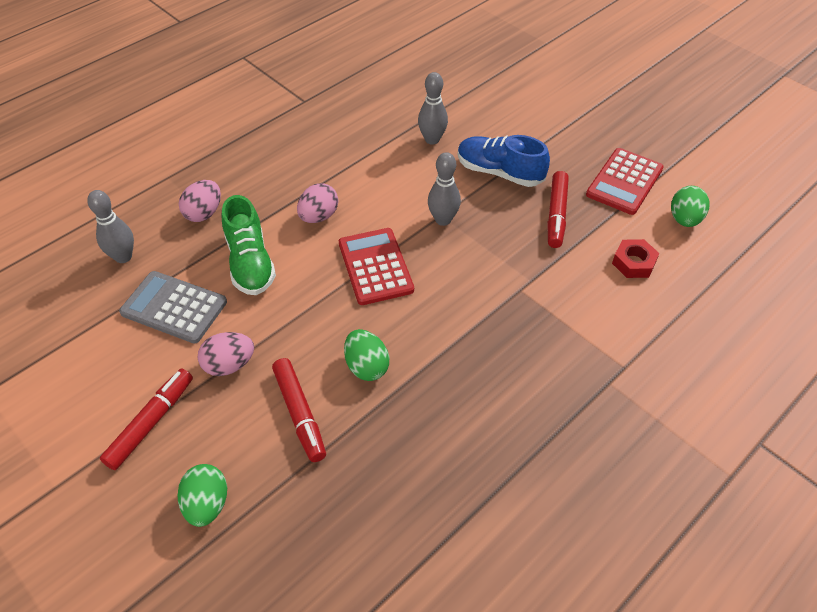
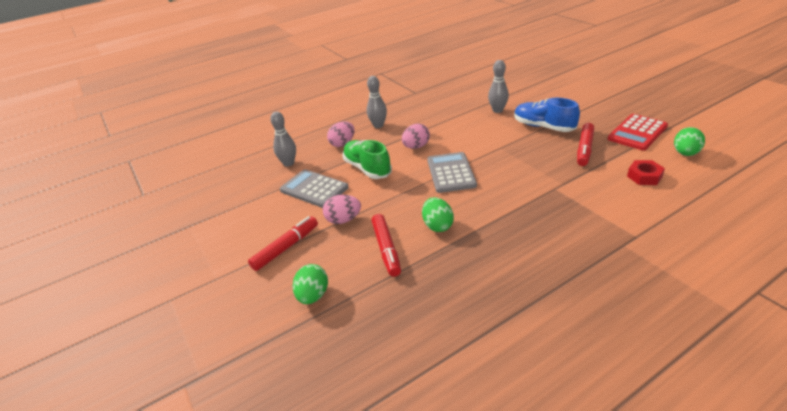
camera: 15 degrees right, 15 degrees down
green shoe [222,195,276,295] -> green shoe turned 150 degrees clockwise [343,140,392,179]
red calculator [339,228,414,305] -> grey calculator [427,152,477,193]
grey bowling pin [428,152,461,226] -> grey bowling pin moved to [367,76,387,128]

